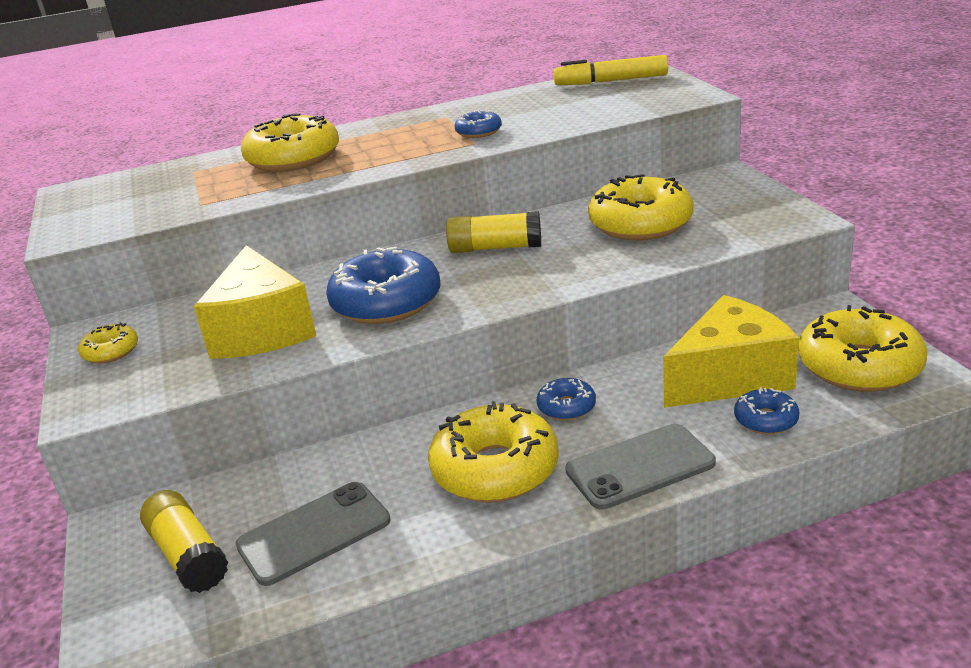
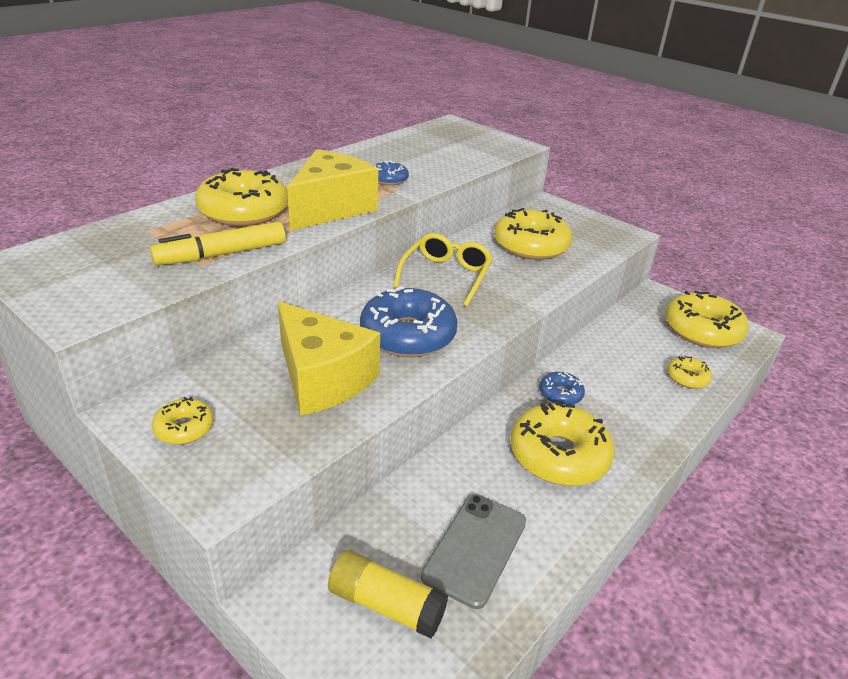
camera: 35 degrees left, 5 degrees up
yellow glue stick [446,211,541,253] -> yellow glasses [393,233,493,307]
yellow marker [553,55,668,85] -> yellow marker moved to [150,221,286,265]
grey phone [565,424,716,510] -> none
yellow cheese [663,295,799,408] -> yellow cheese moved to [287,149,378,231]
blue donut [734,387,800,434] -> yellow donut [667,356,712,389]

